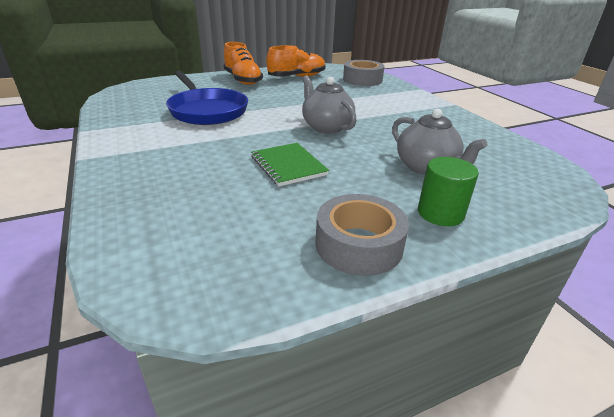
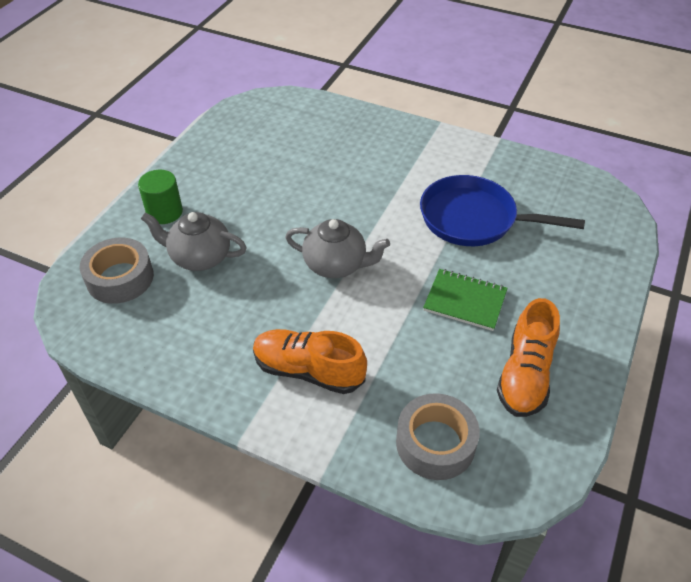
camera: 140 degrees right, 15 degrees up
orange shoe [223,42,263,85] -> orange shoe moved to [253,329,367,394]
green notebook [251,143,329,186] -> green notebook moved to [423,269,508,331]
grey tape [315,194,409,276] -> grey tape moved to [80,238,154,304]

